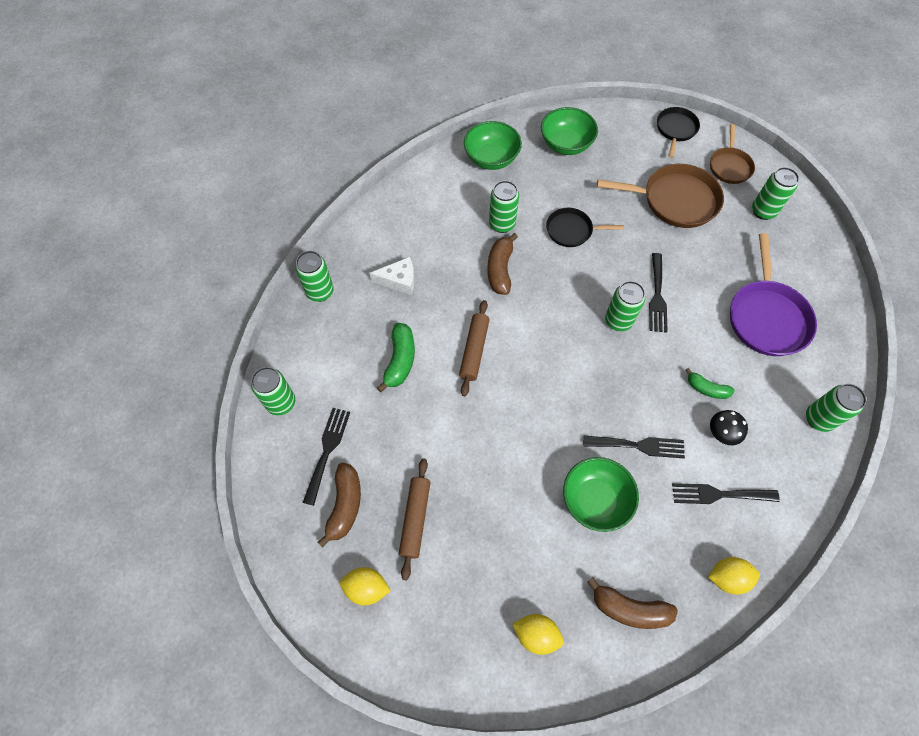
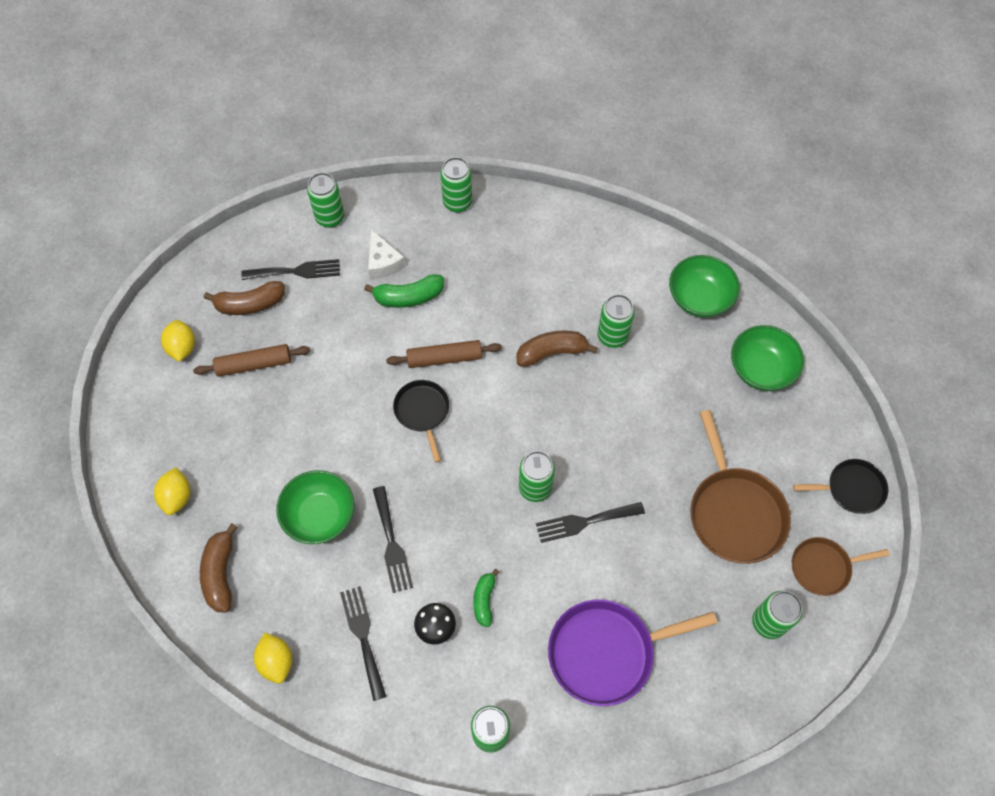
camera: 70 degrees right, 0 degrees up
white cheese [369,257,415,295] -> white cheese moved to [368,229,405,279]
black pan [546,208,624,247] -> black pan moved to [393,380,449,463]

